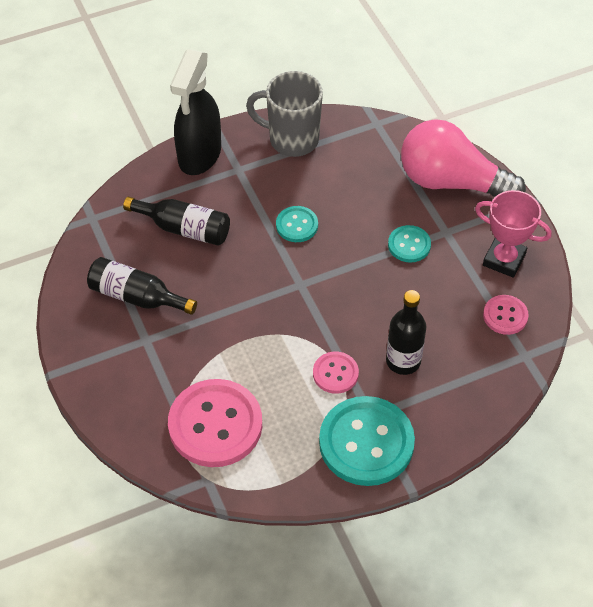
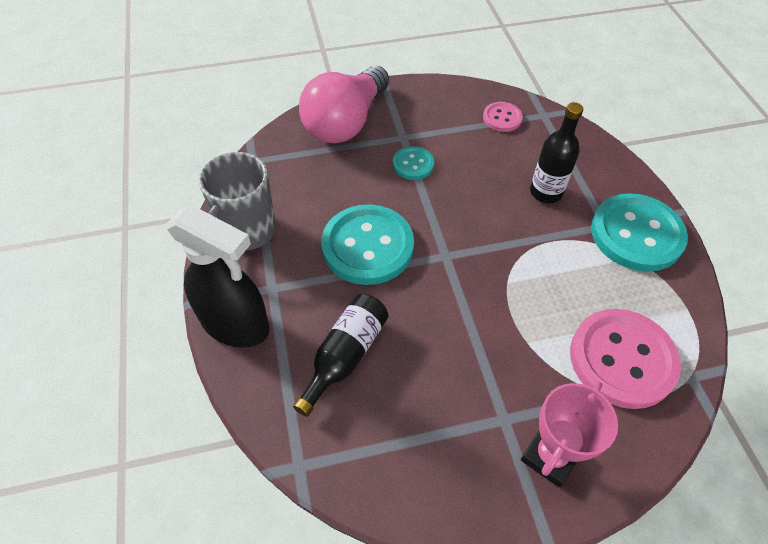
camera: 80 degrees left, 0 degrees up
black bottle [87,257,197,315] -> none
turquoise button [276,206,318,242] -> turquoise button [321,204,414,285], size x2.00
pink button [313,352,359,394] -> none
pink trophy [475,190,552,278] -> pink trophy moved to [521,382,618,488]

